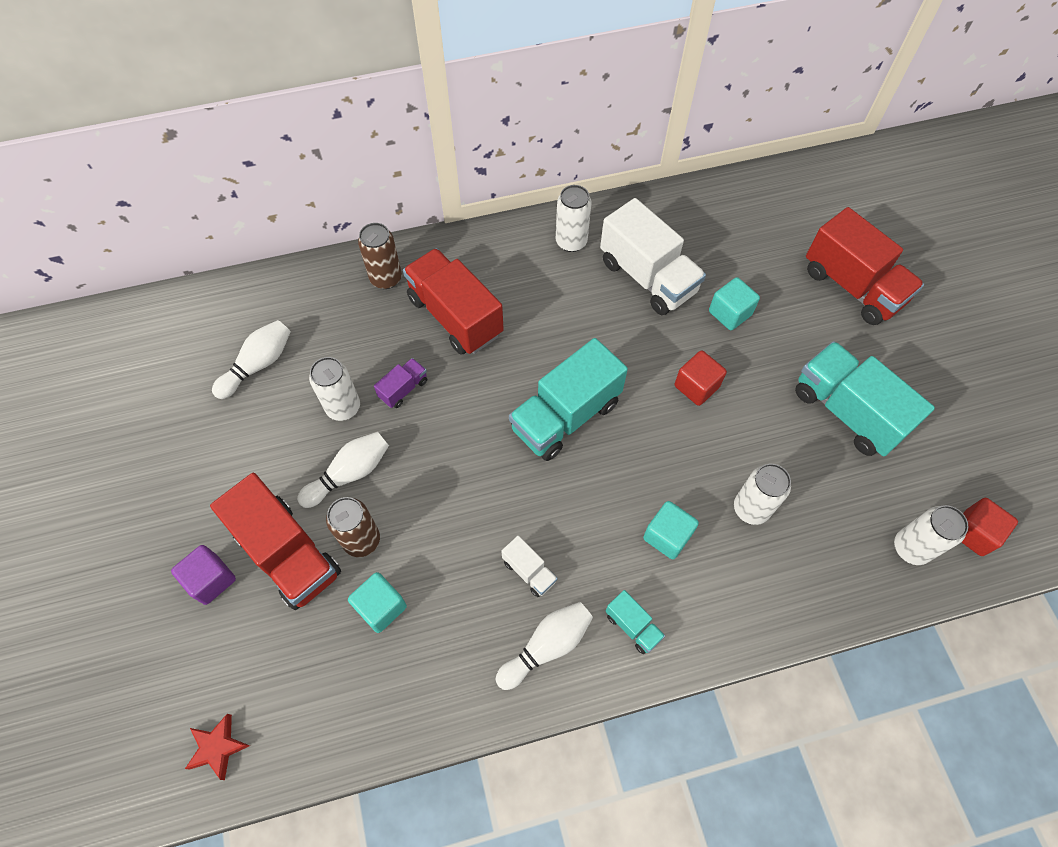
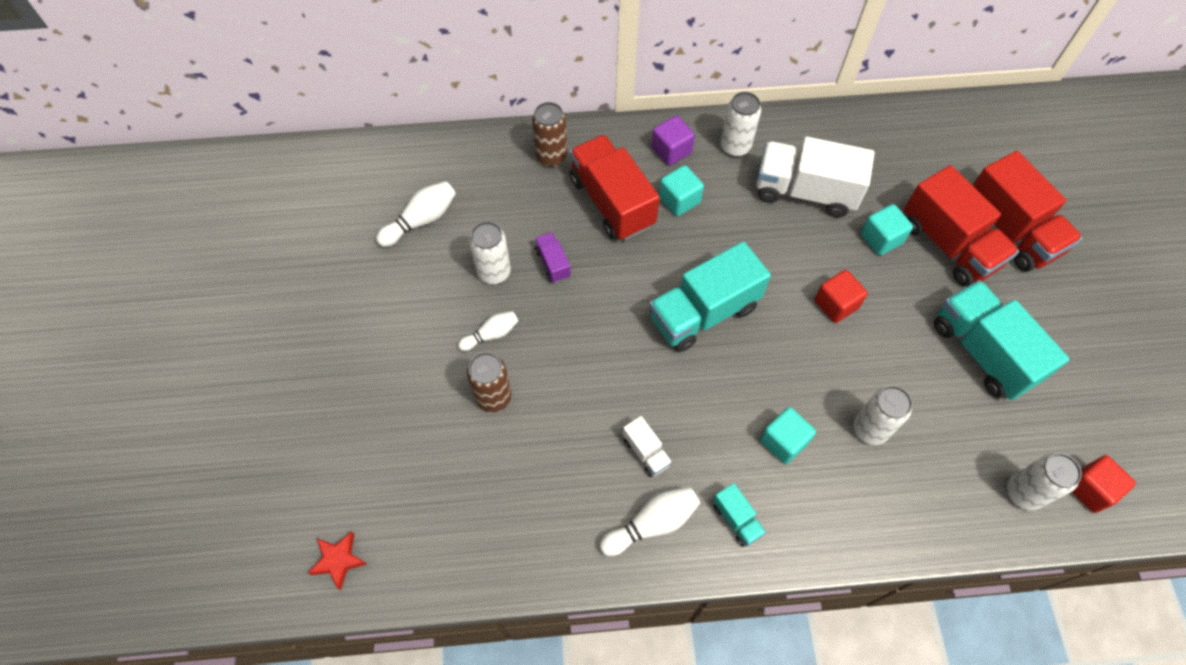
camera: 10 degrees right, 0 degrees up
purple cube [171,545,236,605] -> purple cube moved to [651,116,695,166]
red truck [210,473,341,610] -> red truck moved to [904,165,1019,287]
white bowling pin [297,432,389,508] -> white bowling pin [458,311,518,351], size x0.66
turquoise cube [348,572,407,633] -> turquoise cube moved to [659,165,704,216]
purple truck [374,358,427,408] -> purple truck turned 75 degrees counterclockwise [535,232,571,283]
white truck [600,198,706,315] -> white truck turned 135 degrees clockwise [756,137,874,217]

